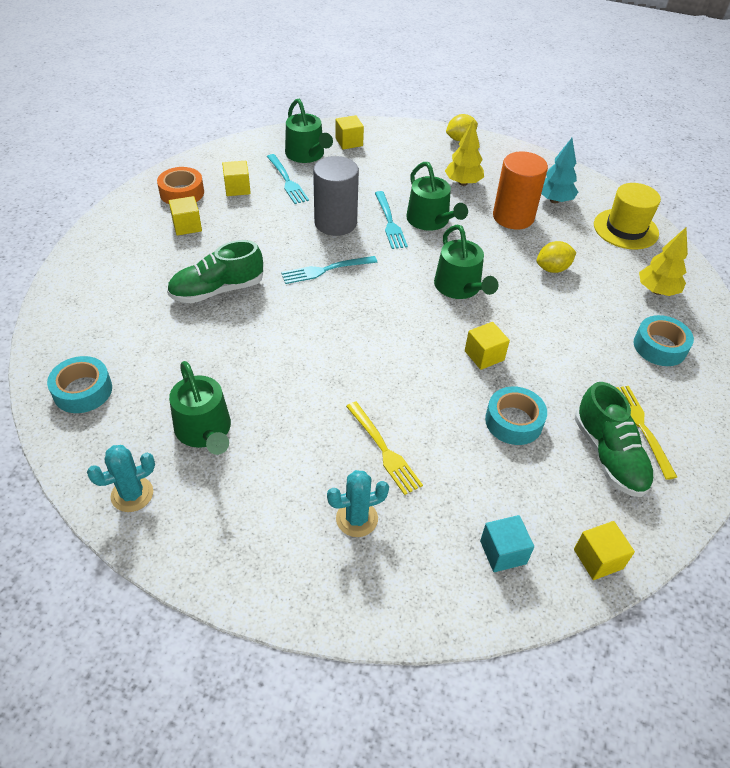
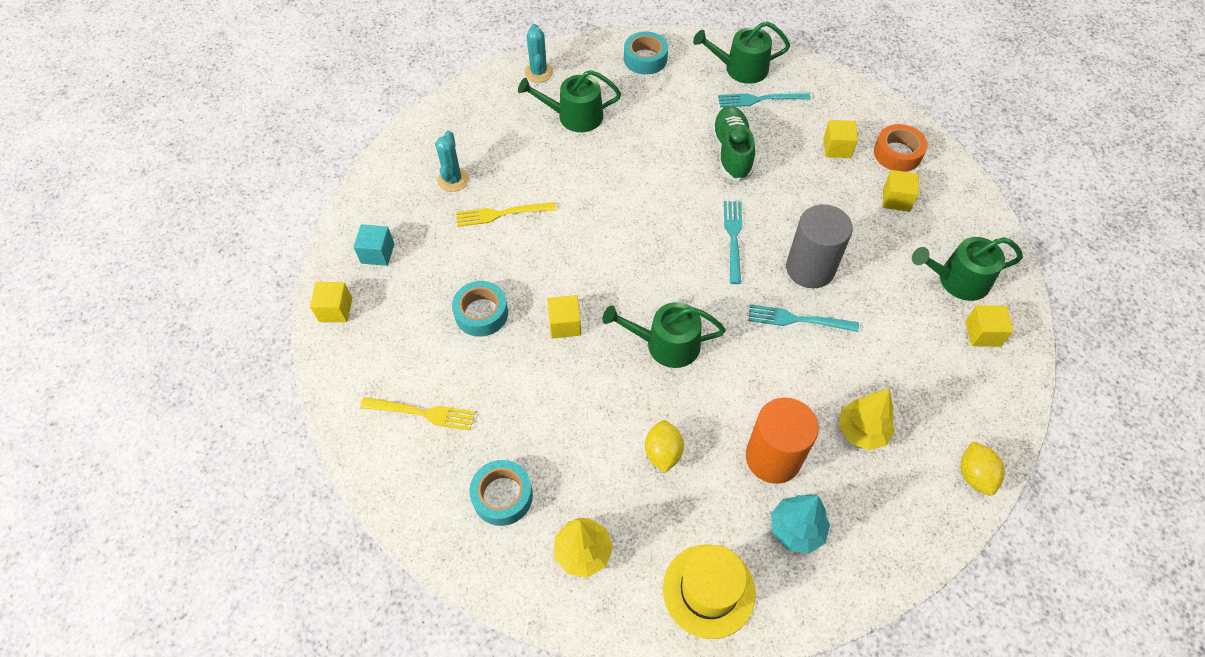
camera: 115 degrees right, 10 degrees up
turquoise fork [267,154,309,204] -> turquoise fork moved to [718,92,811,108]
green watering can [406,162,468,231] -> green watering can moved to [693,21,790,84]
green shoe [575,382,654,497] -> none

